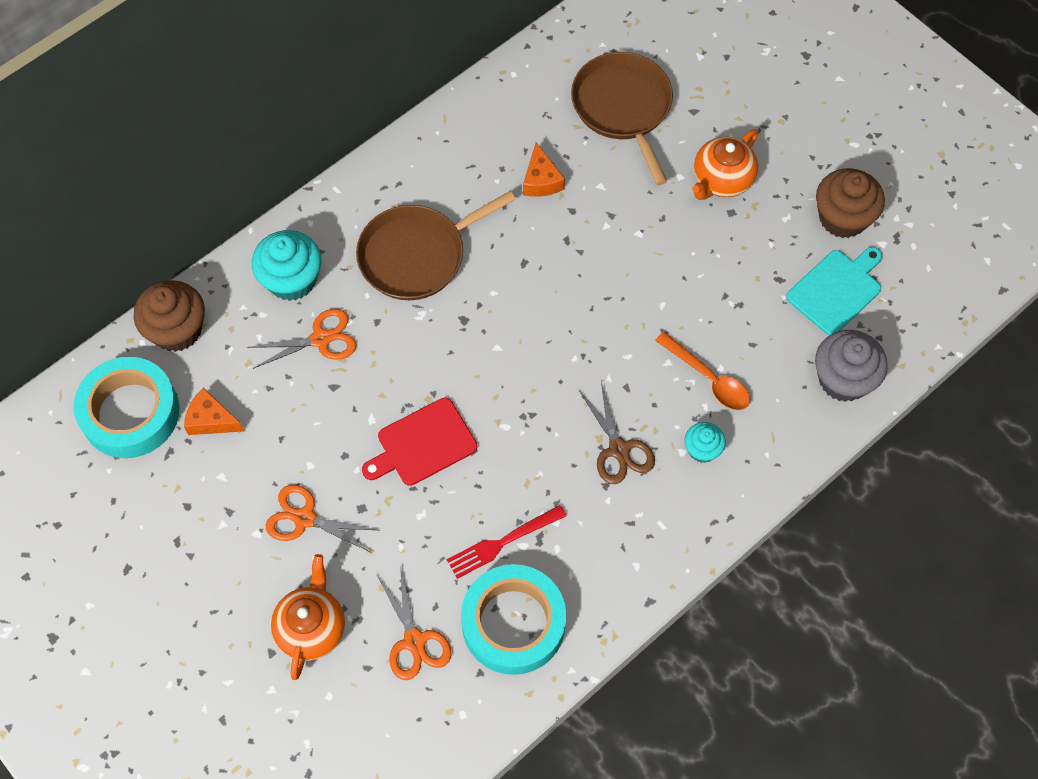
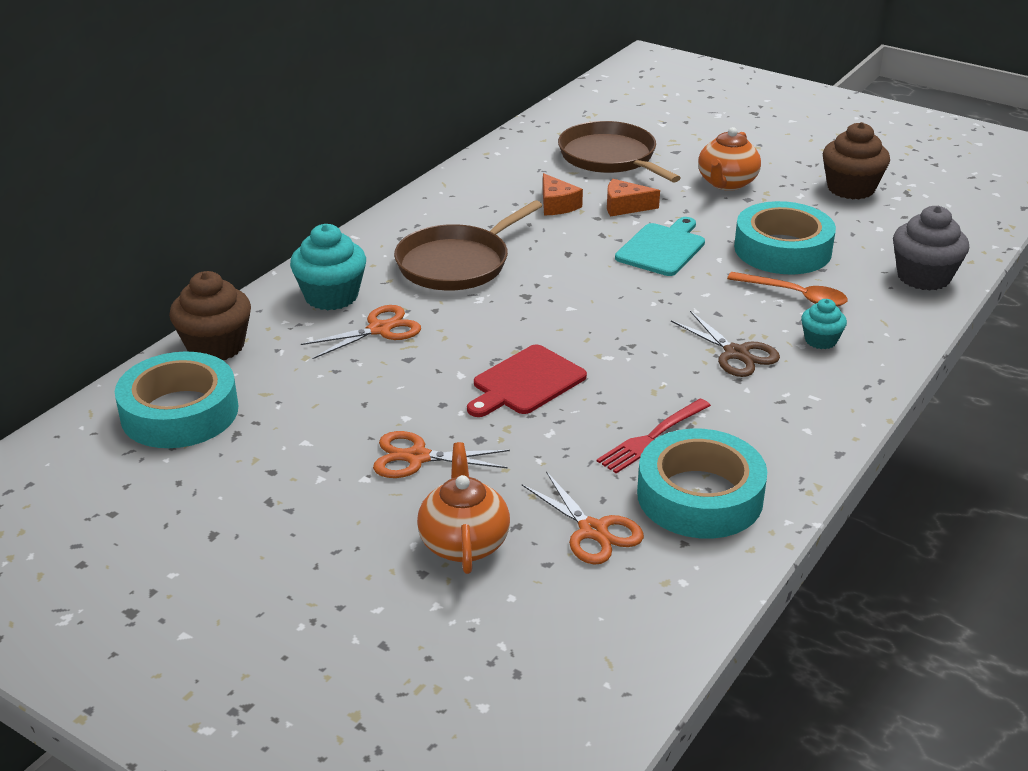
camera: 15 degrees left, 30 degrees down
orange cheese [184,388,244,435] -> orange cheese moved to [607,179,660,216]
turquoise cutting board [786,247,883,335] -> turquoise cutting board moved to [615,217,705,276]
none -> turquoise tape [734,201,836,274]

